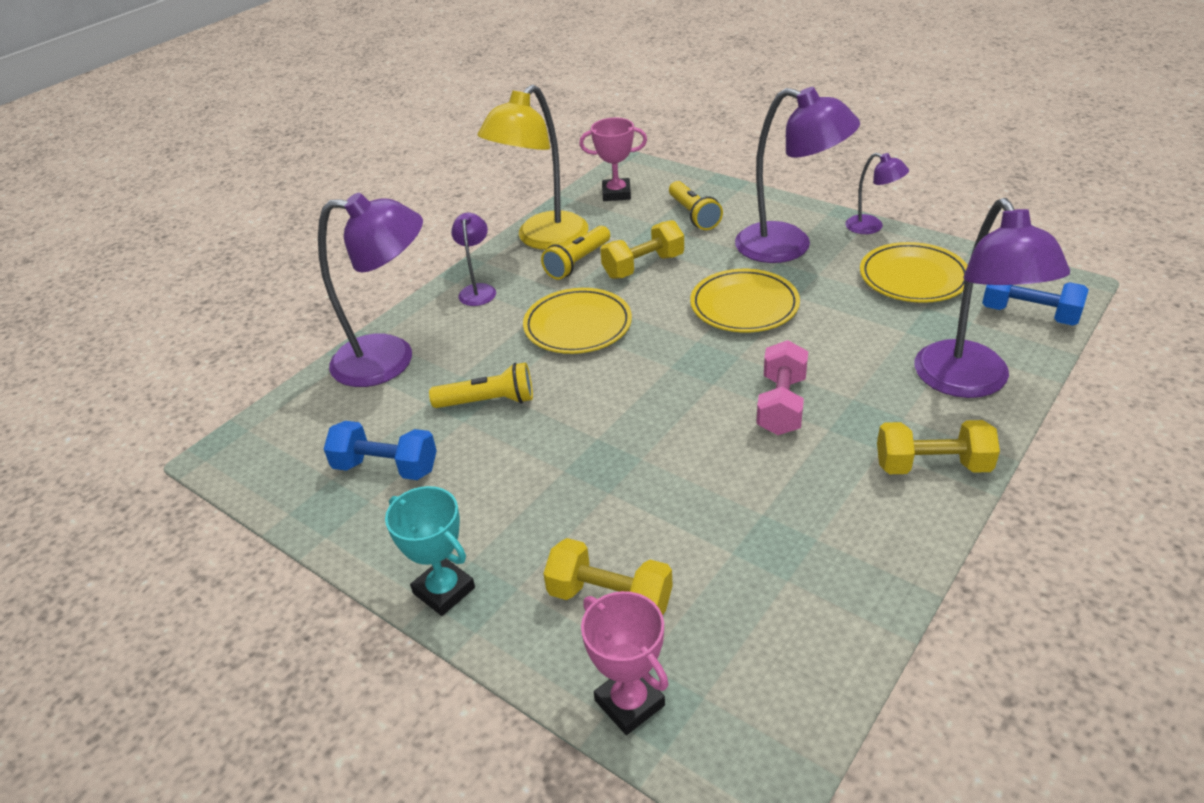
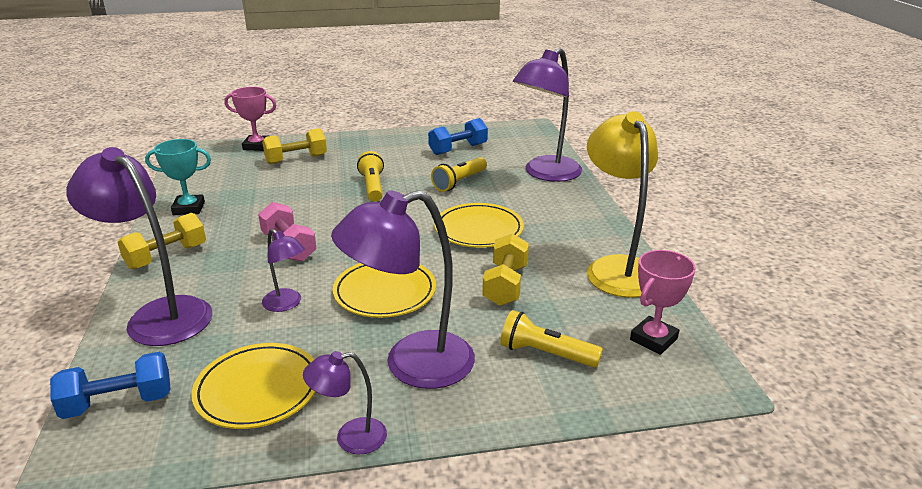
camera: 130 degrees right, 10 degrees down
turquoise trophy [385,486,475,616] -> turquoise trophy moved to [145,139,211,215]
purple lamp [451,213,496,306] -> purple lamp moved to [262,228,305,312]
yellow flashlight [541,226,610,280] -> yellow flashlight moved to [357,151,384,202]

